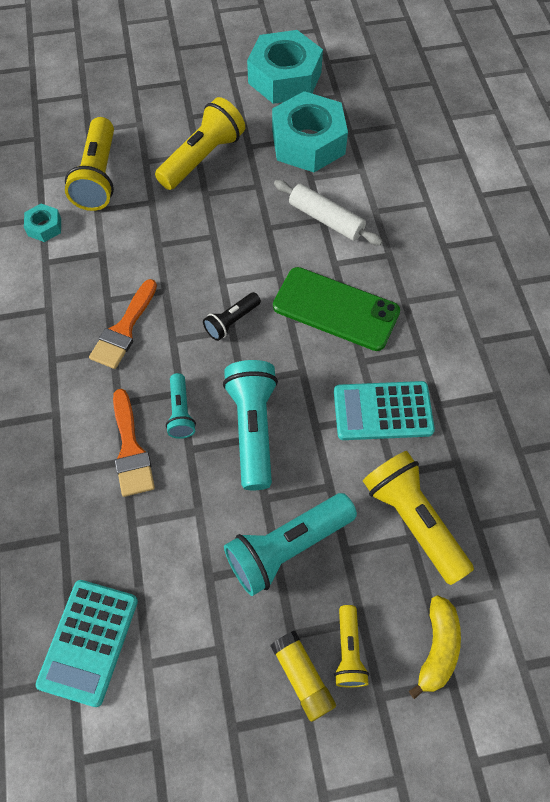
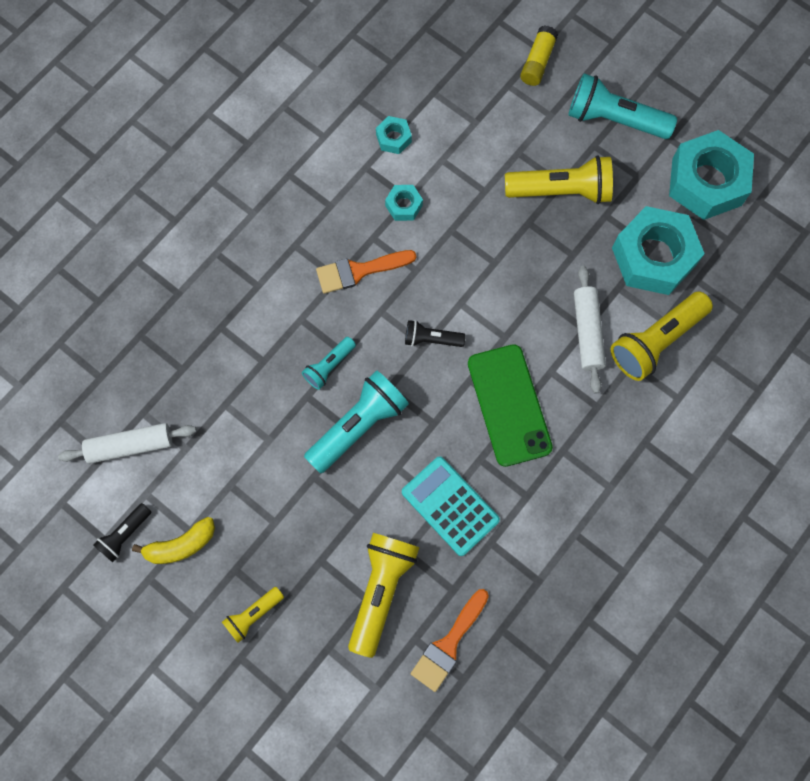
camera: 50 degrees right, 10 degrees up
turquoise calculator [36,580,138,707] -> white rolling pin [58,423,196,464]
yellow flashlight [65,117,114,211] -> yellow flashlight moved to [611,291,713,381]
orange brush [113,389,155,497] -> orange brush moved to [411,589,489,692]
turquoise flashlight [224,493,357,596] -> turquoise flashlight moved to [568,73,677,139]
yellow glue stick [270,631,336,722] -> yellow glue stick moved to [520,25,558,86]
yellow banana [409,595,461,699] -> yellow banana moved to [132,517,215,564]
none -> black flashlight [93,503,152,562]
none -> turquoise nut [385,185,423,221]

